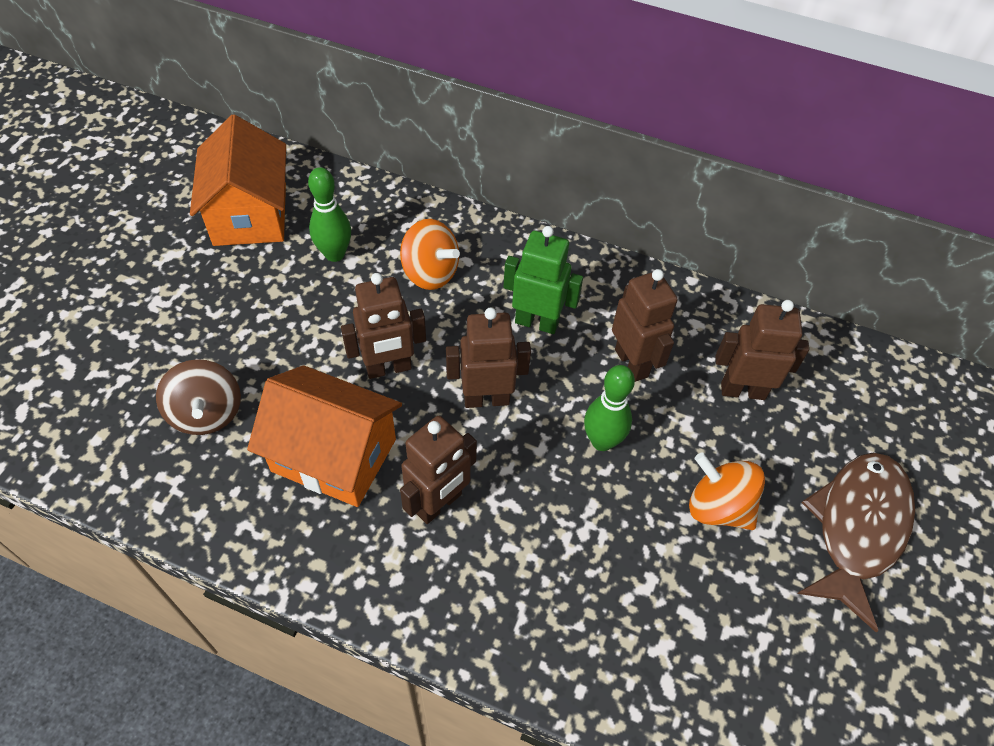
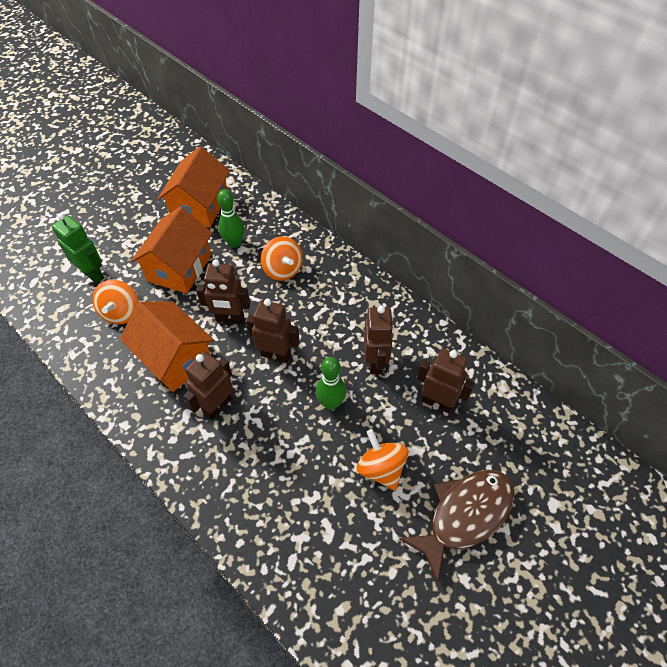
camera: 25 degrees right, 0 degrees up
brown spinning top [156,359,241,435] -> orange spinning top [92,280,139,325]
brown robot [400,416,477,524] -> brown robot turned 150 degrees clockwise [183,351,233,420]
green robot [503,226,583,334] -> green robot moved to [52,213,104,284]
none -> orange house [131,207,212,294]

